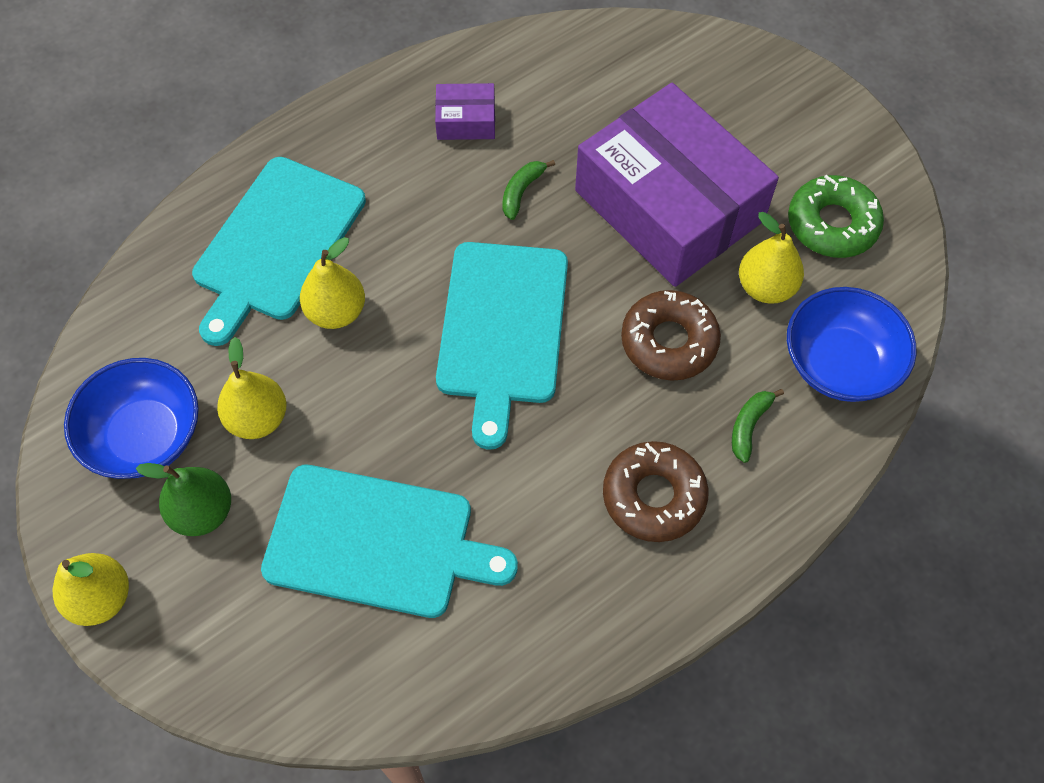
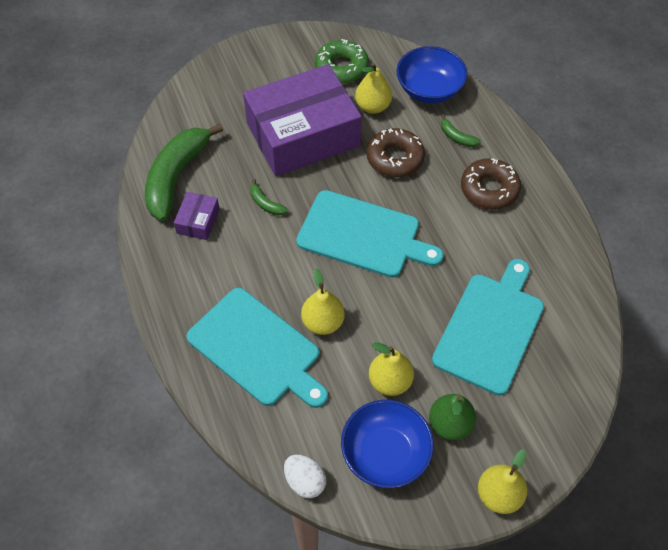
camera: 75 degrees left, 5 degrees down
none -> green banana [145,123,223,221]
none -> white egg [284,455,326,498]

